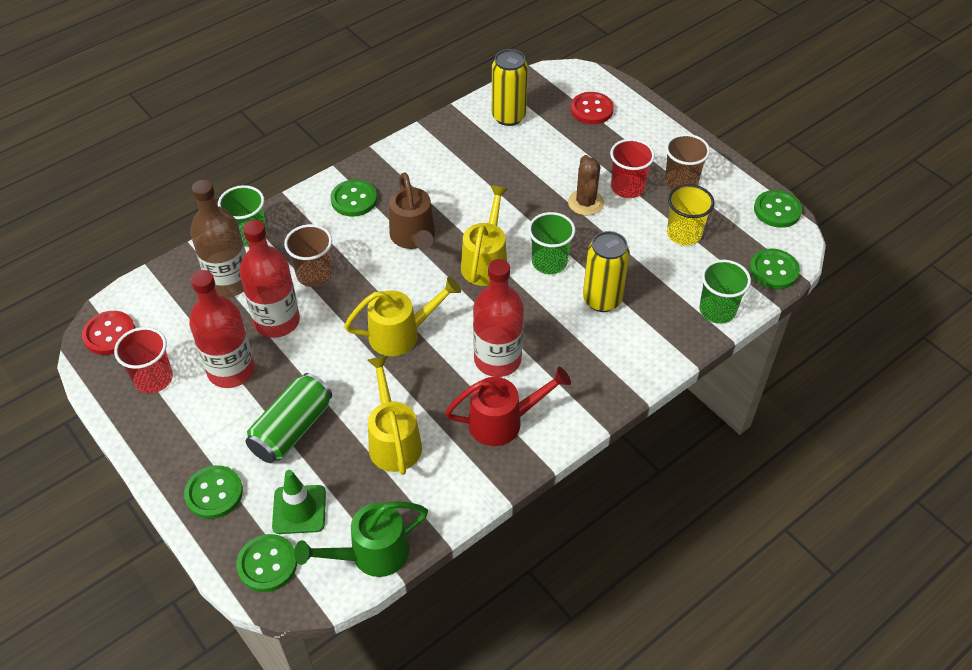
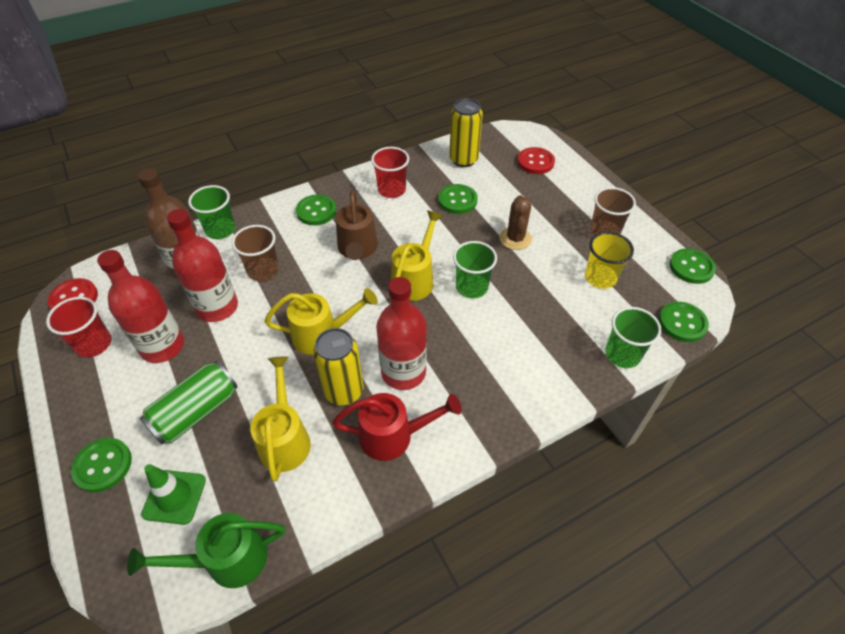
camera: 10 degrees right, 0 degrees up
green button [236,534,297,592] -> green button moved to [438,184,478,214]
yellow can [583,231,630,312] -> yellow can moved to [313,328,364,405]
red cup [610,139,655,198] -> red cup moved to [371,147,409,198]

